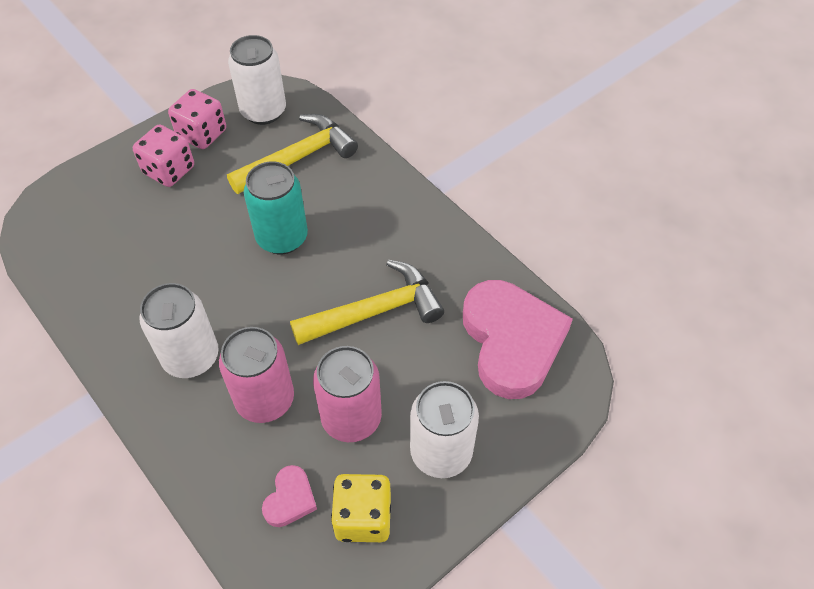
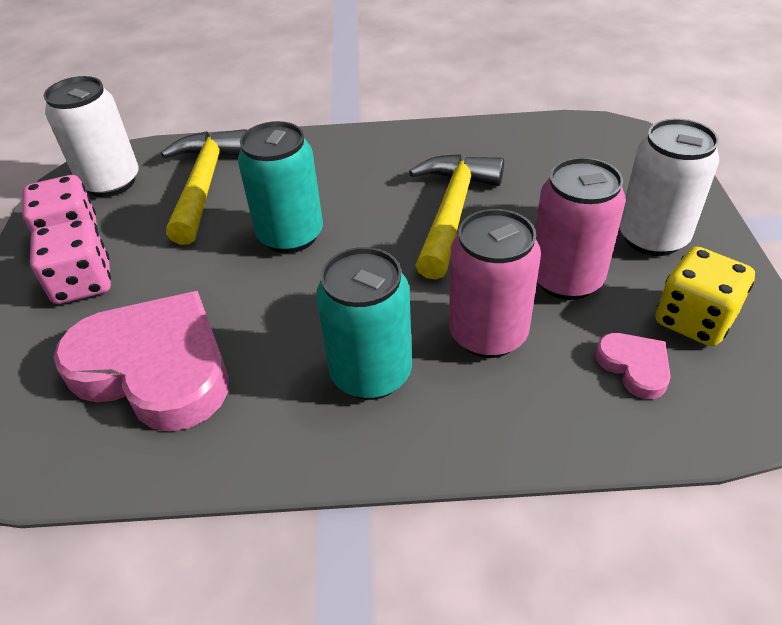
camera: 50 degrees left, 10 degrees down
white can [140,283,219,378] -> turquoise can [316,247,412,400]
pink heart [463,280,573,399] -> pink heart moved to [54,291,229,432]

